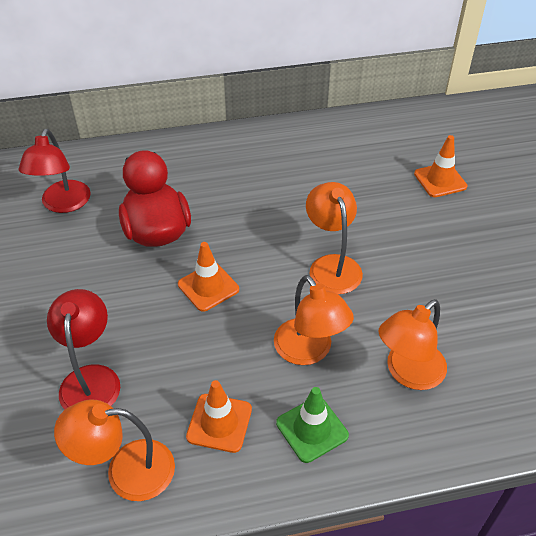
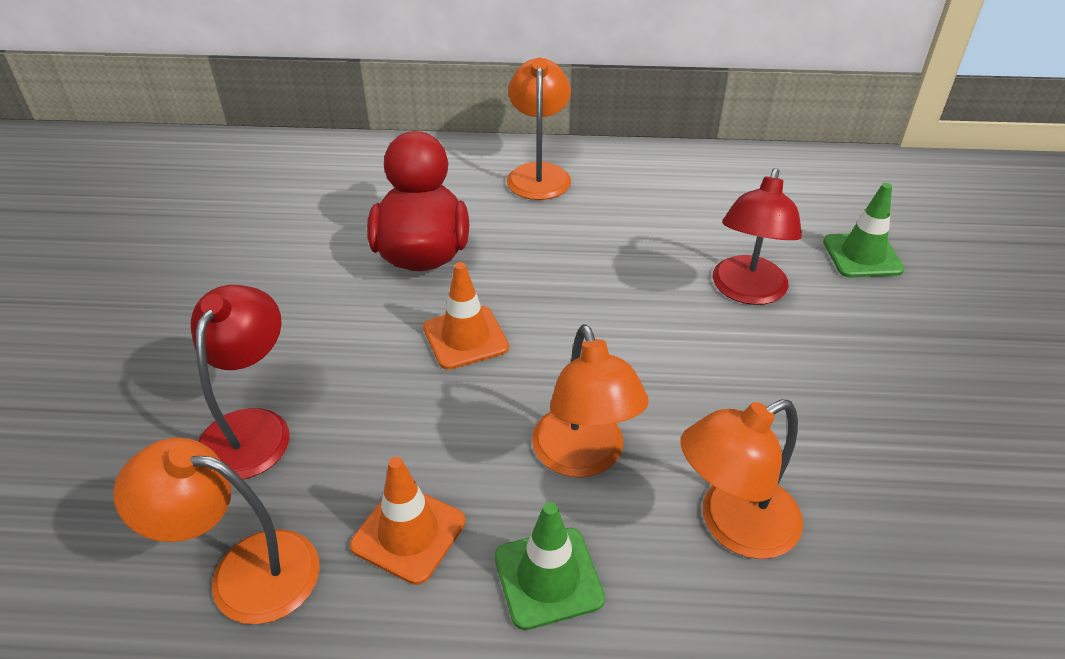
camera: 15 degrees right, 5 degrees down
red lamp [19,129,91,213] -> red lamp moved to [713,168,802,305]
orange lamp [306,182,363,294] -> orange lamp moved to [507,58,571,200]
orange traffic cone [414,135,467,197] -> green traffic cone [823,183,905,277]

